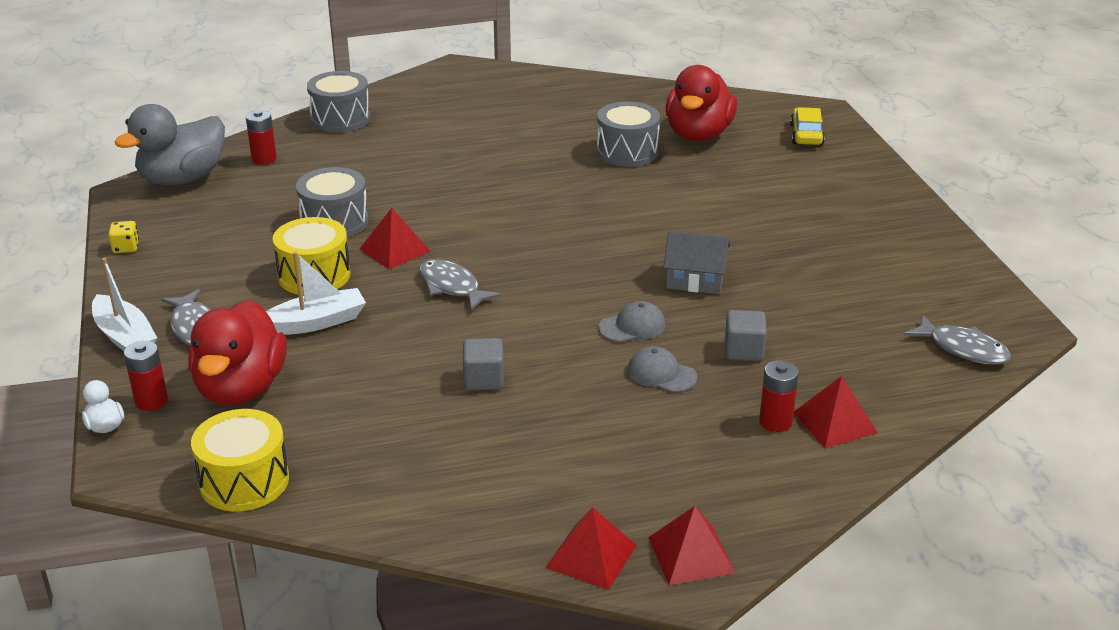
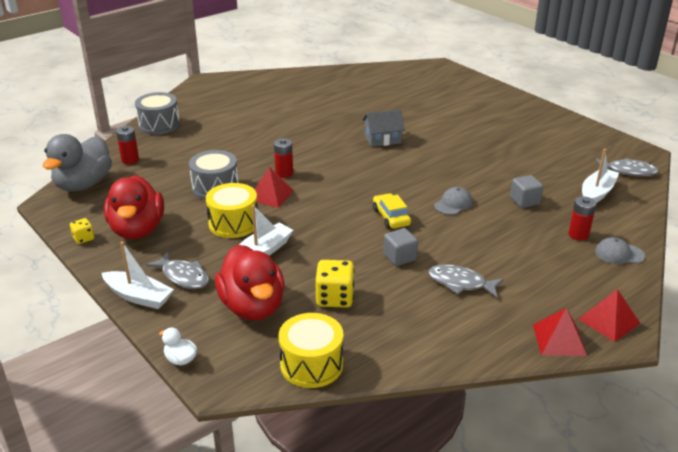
camera: 25 degrees left, 0 degrees up
red battery [124,341,168,411] -> red battery moved to [274,138,293,178]
grey fish [419,259,501,311] -> grey fish moved to [428,264,504,298]
grey drum [597,102,660,167] -> none
grey cap [627,346,697,392] -> grey cap moved to [595,237,645,264]
grey house [663,231,730,294] -> grey house moved to [362,109,405,147]
red duck [666,65,737,142] -> red duck moved to [104,175,164,239]
yellow car [790,107,825,145] -> yellow car moved to [373,193,411,229]
red pyramid [794,376,878,448] -> none
none -> yellow dice [315,260,355,308]
none -> white boat [582,149,619,203]

